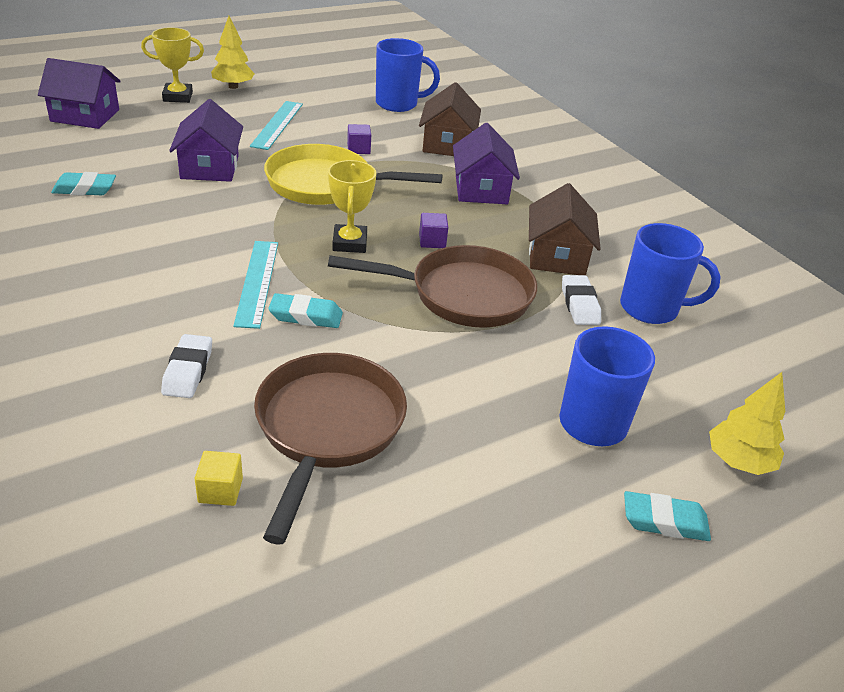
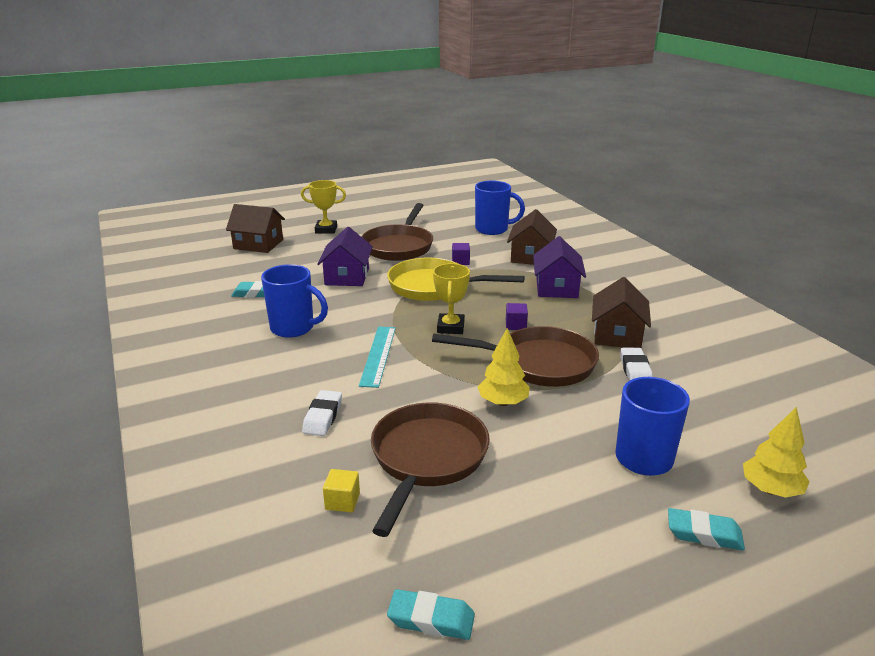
camera: 10 degrees right, 10 degrees down
purple house [38,58,121,129] -> brown house [226,204,285,253]
yellow tree [211,16,255,89] -> yellow tree moved to [478,328,530,406]
turquoise ruler [250,101,303,150] -> brown pan [362,203,433,261]
turquoise eraser [268,293,343,328] -> turquoise eraser moved to [387,589,475,640]
blue mug [620,223,720,324] -> blue mug moved to [261,264,328,338]

